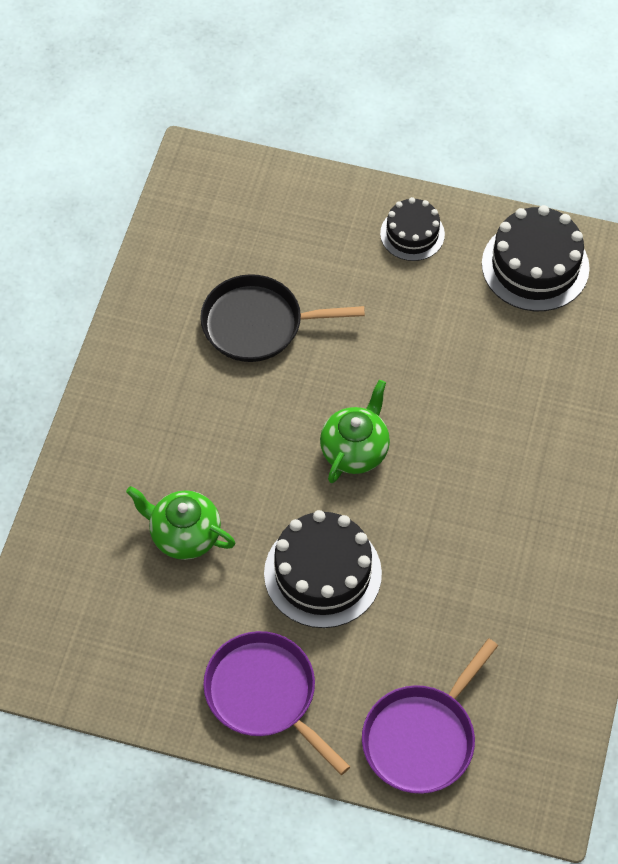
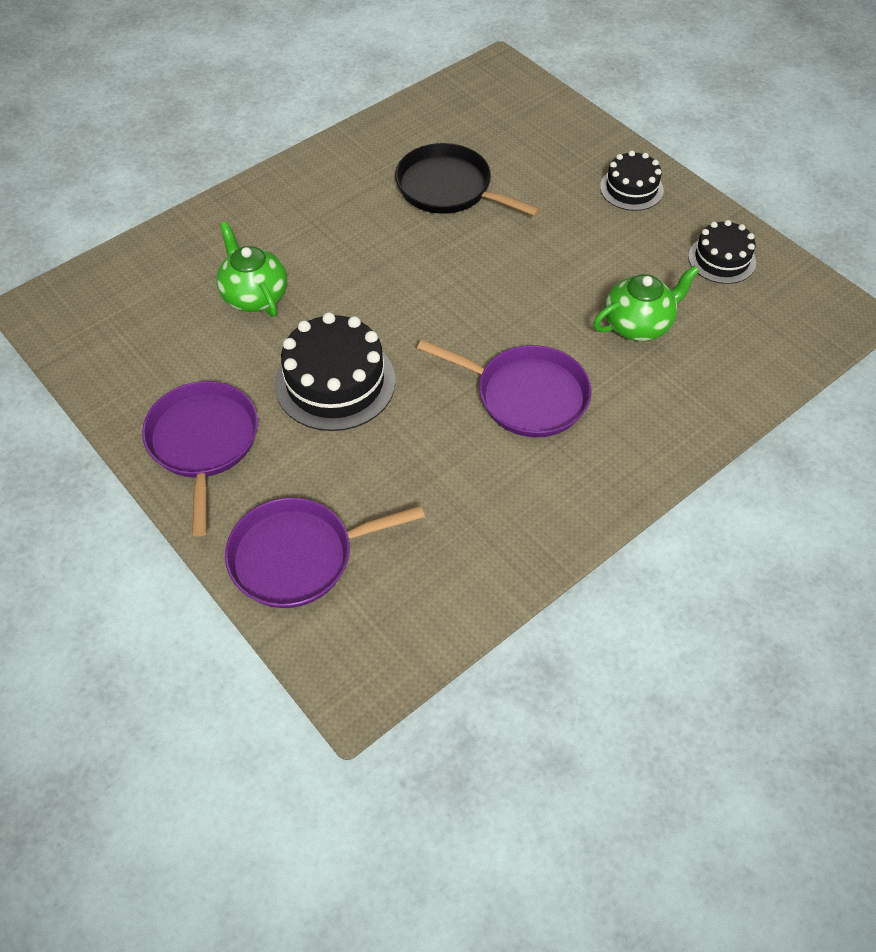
camera: 35 degrees right, 5 degrees down
green teapot [320,380,390,483] -> green teapot moved to [593,265,699,341]
black cake [482,205,590,311] -> black cake [688,220,756,284], size x0.61
none -> purple pan [417,340,592,437]

